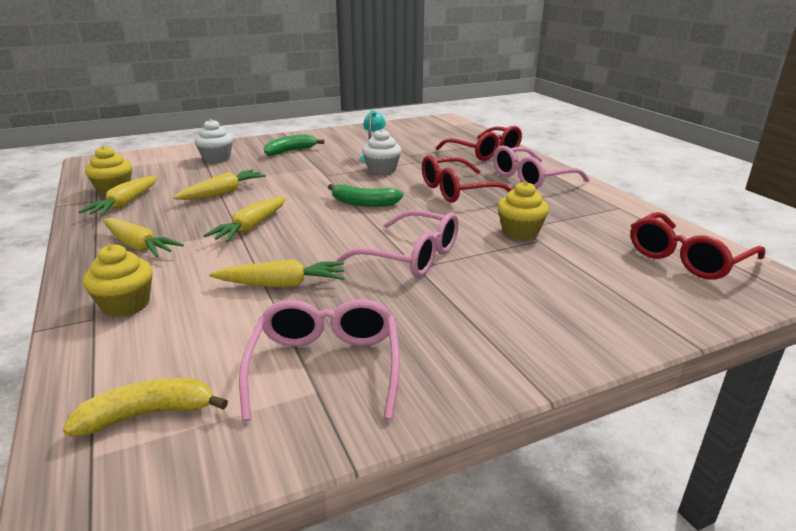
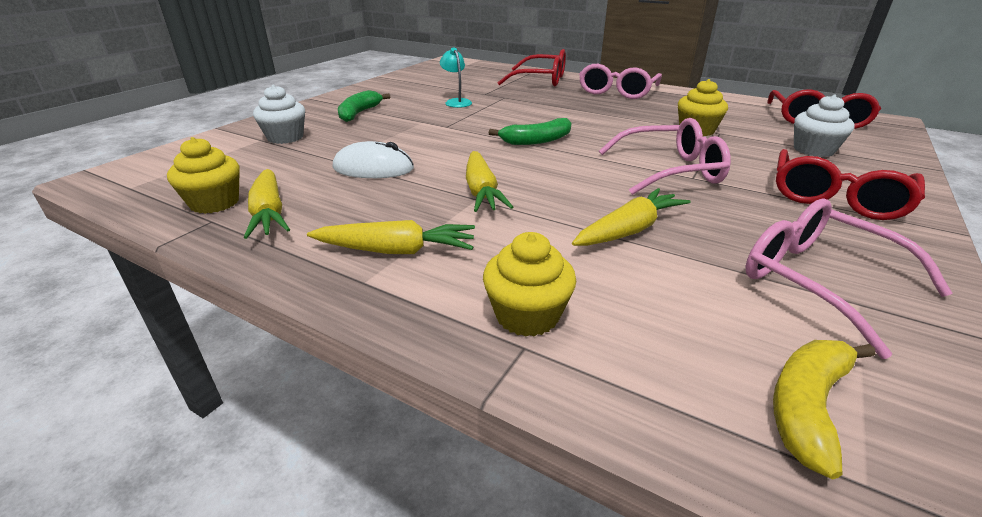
camera: 35 degrees left, 5 degrees up
yellow carrot [173,170,266,200] -> white mouse [333,141,414,178]
white cupcake [362,129,401,175] -> white cupcake moved to [794,95,855,157]
red glasses [422,155,512,203] -> red glasses moved to [776,149,925,220]

